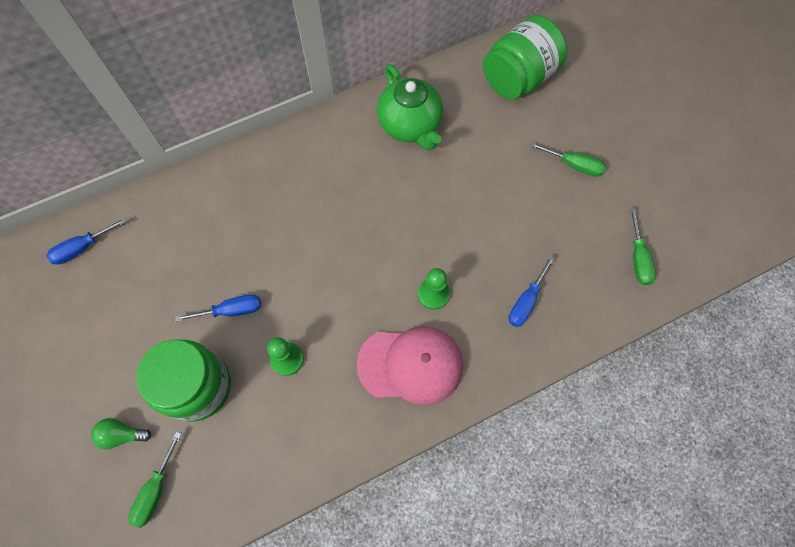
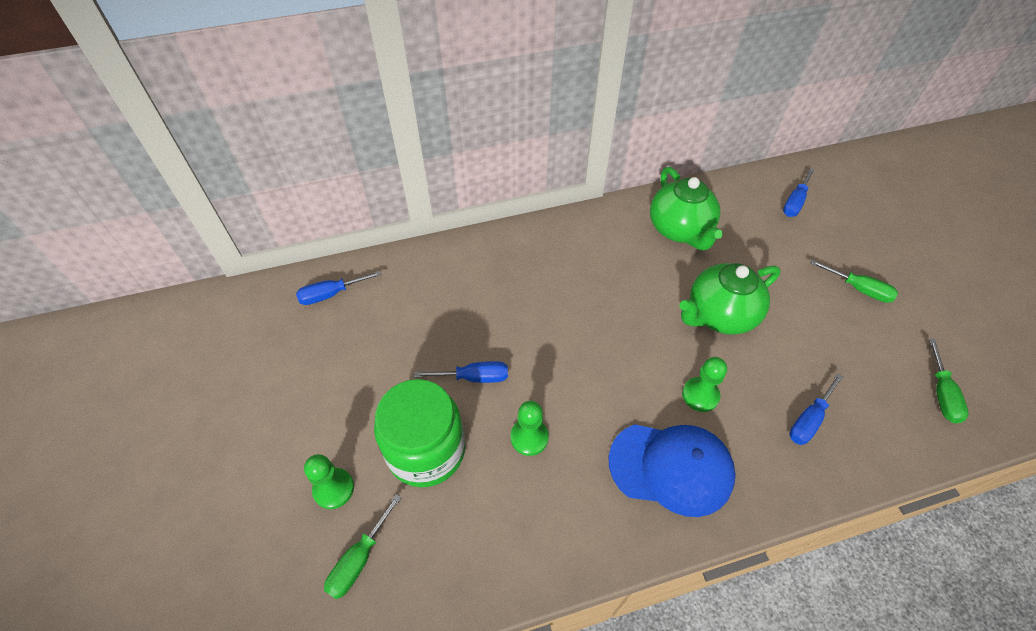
camera: 10 degrees right, 15 degrees down
green light bulb [91,418,152,449] -> green pawn [304,454,354,509]
pink cap [357,326,463,405] -> blue cap [608,424,736,517]
green jar [483,15,567,100] -> blue screwdriver [783,168,814,217]
none -> green teapot [679,263,780,335]

